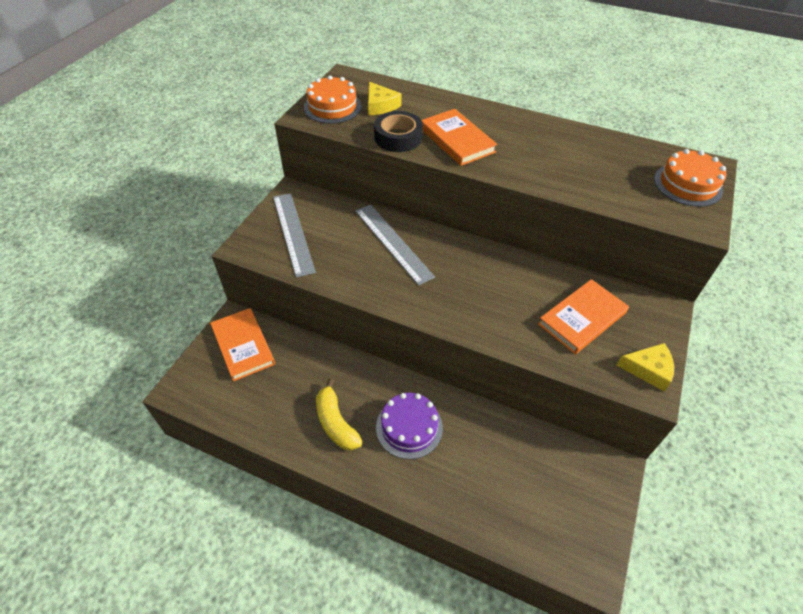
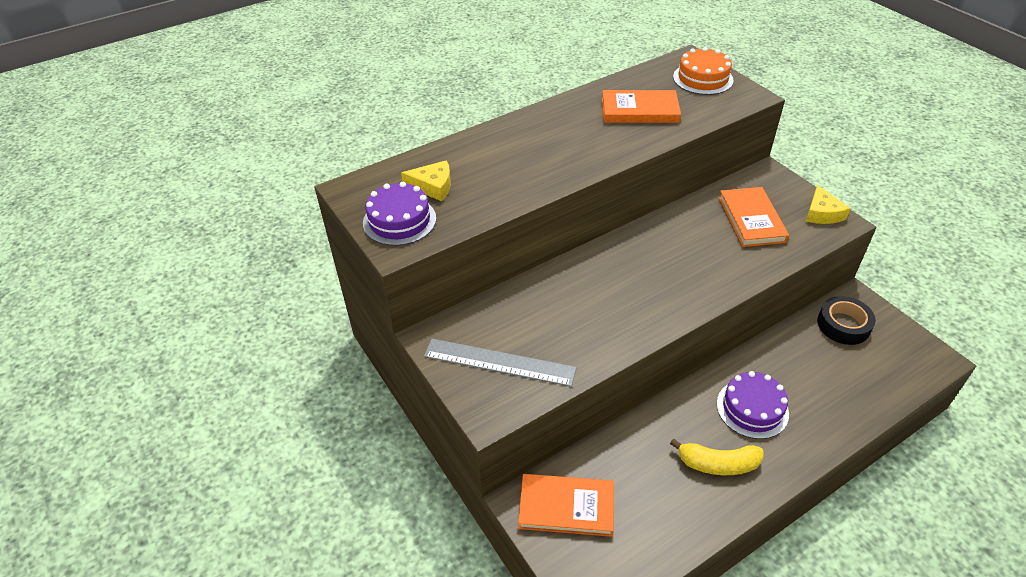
camera: 55 degrees left, 5 degrees down
orange cake [304,76,361,124] -> purple cake [363,182,436,246]
grey ruler [355,205,435,286] -> none
black tape [374,111,423,152] -> black tape moved to [817,296,876,345]
orange book [422,109,498,166] -> orange book moved to [602,90,681,123]
yellow cheese [617,343,674,391] -> yellow cheese turned 135 degrees clockwise [806,185,851,224]

